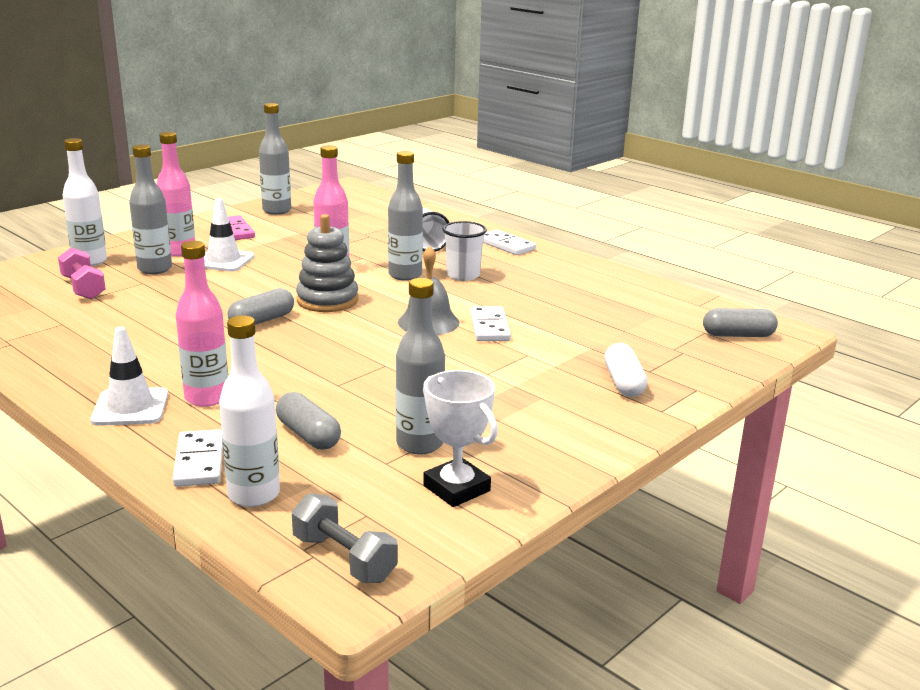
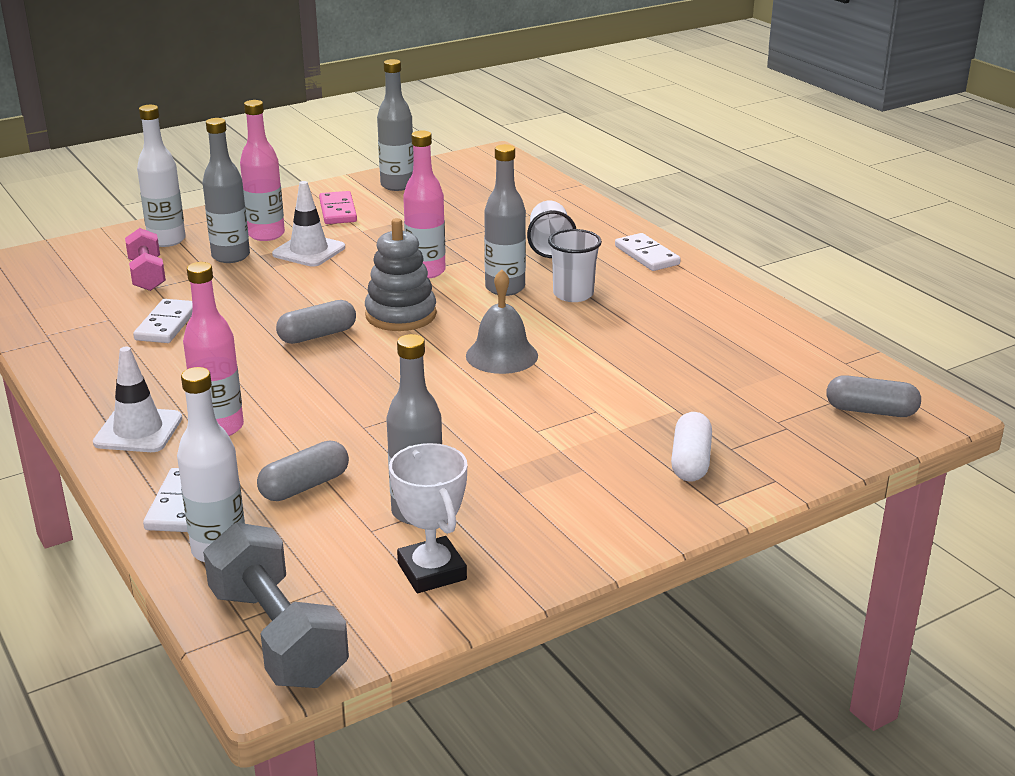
camera: 15 degrees right, 5 degrees up
grey capsule [276,392,341,450] -> grey capsule turned 75 degrees clockwise [257,441,349,501]
grey dumbbell [292,493,398,583] -> grey dumbbell [203,522,349,688], size x1.56
white domino [470,306,511,341] -> white domino moved to [133,299,193,343]

